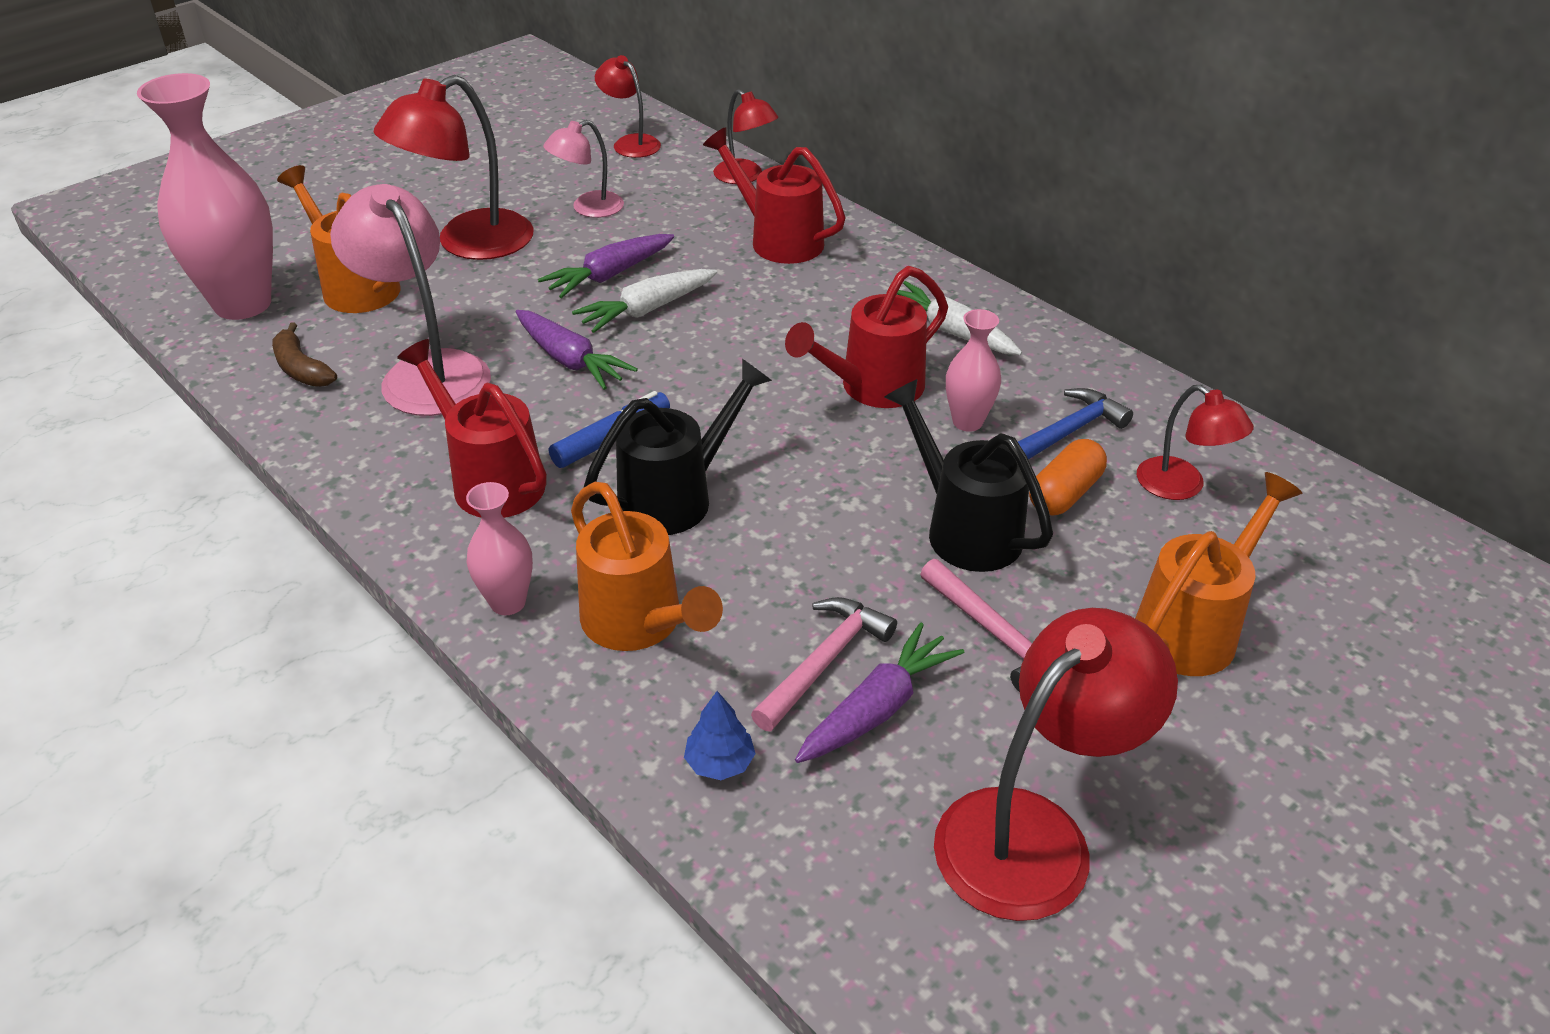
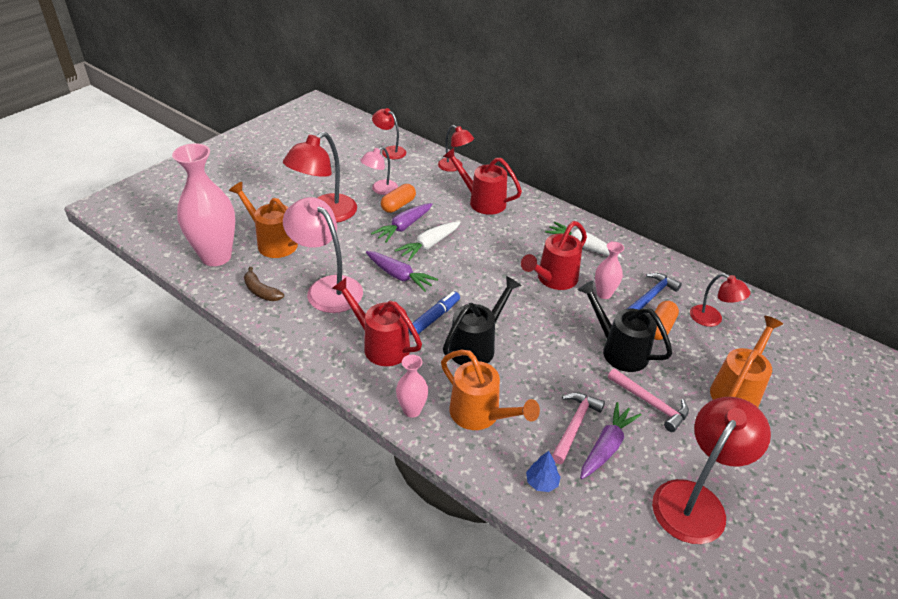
camera: 10 degrees left, 0 degrees up
none -> orange capsule [381,184,416,213]

